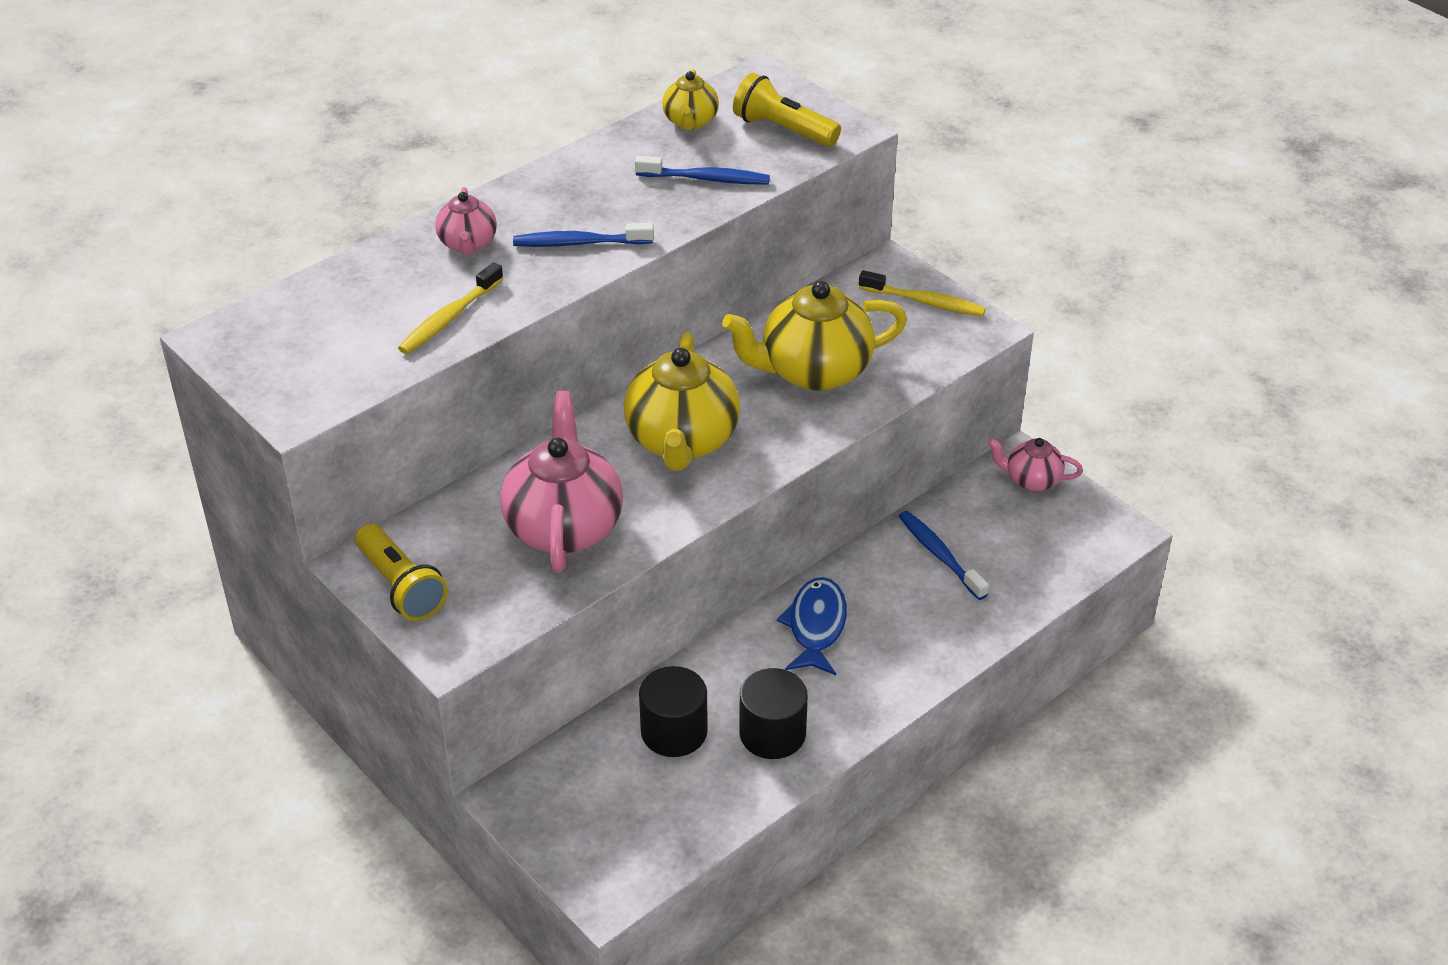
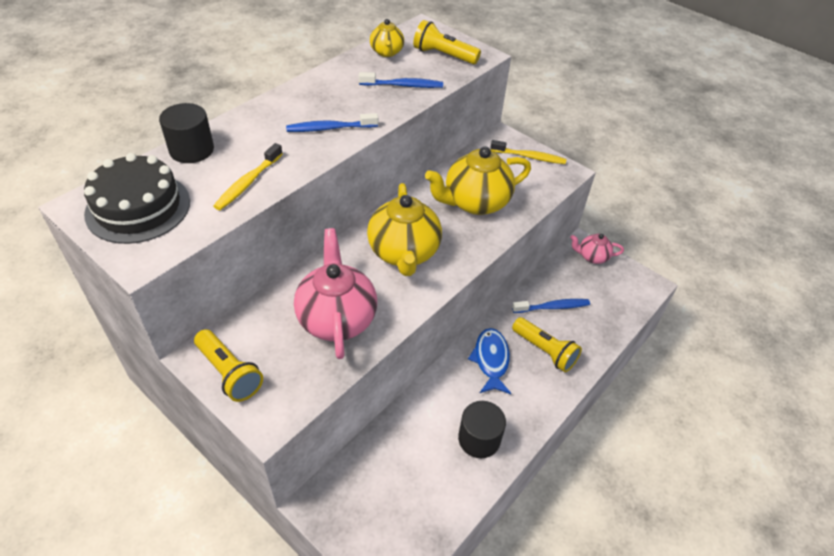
camera: 10 degrees left, 5 degrees up
pink teapot [435,187,497,256] -> none
black cylinder [639,666,708,757] -> black cylinder moved to [159,103,214,163]
blue toothbrush [899,511,989,600] -> blue toothbrush turned 120 degrees clockwise [512,299,590,313]
none -> black cake [84,153,190,244]
none -> yellow flashlight [512,317,582,372]

